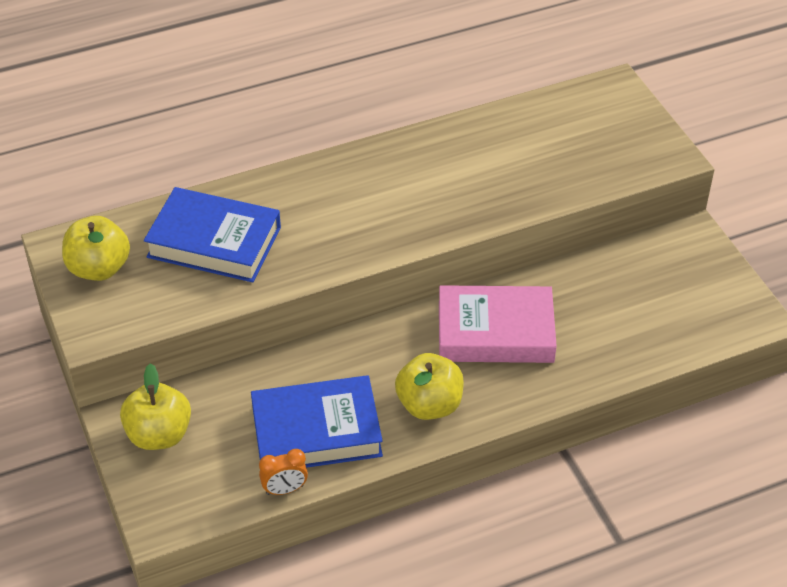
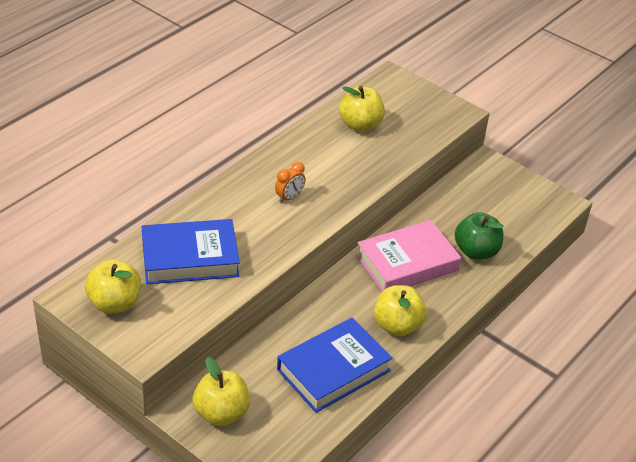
camera: 30 degrees left, 5 degrees down
orange clock [259,449,308,495] -> orange clock moved to [275,162,305,203]
none -> yellow apple [339,86,385,132]
none -> green apple [455,212,503,260]

